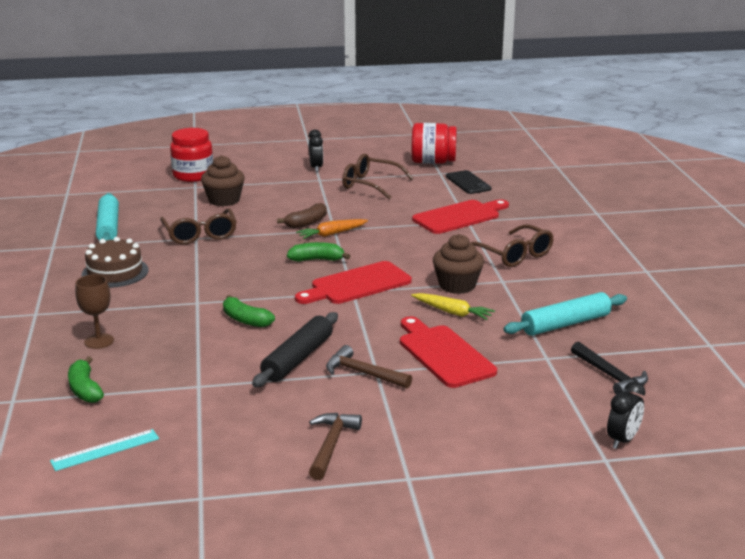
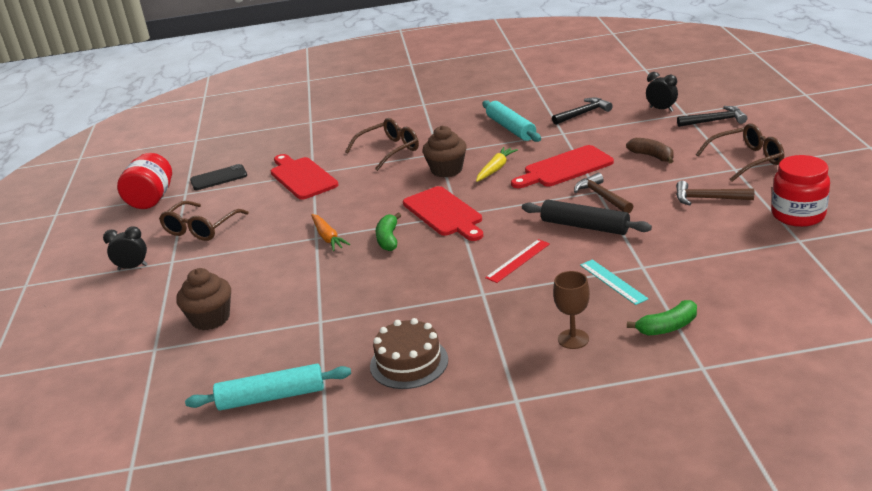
camera: 85 degrees left, 5 degrees up
turquoise ruler [50,429,159,471] -> turquoise ruler moved to [580,259,649,305]
brown glasses [160,208,237,244] -> brown glasses moved to [696,123,784,182]
red jar [170,128,213,182] -> red jar moved to [771,155,830,227]
green banana [223,295,275,327] -> red ruler [485,239,550,283]
brown banana [277,203,327,228] -> brown banana moved to [626,138,674,163]
brown hammer [326,345,412,389] -> brown hammer turned 120 degrees clockwise [574,173,633,213]
none -> black hammer [677,106,747,127]

